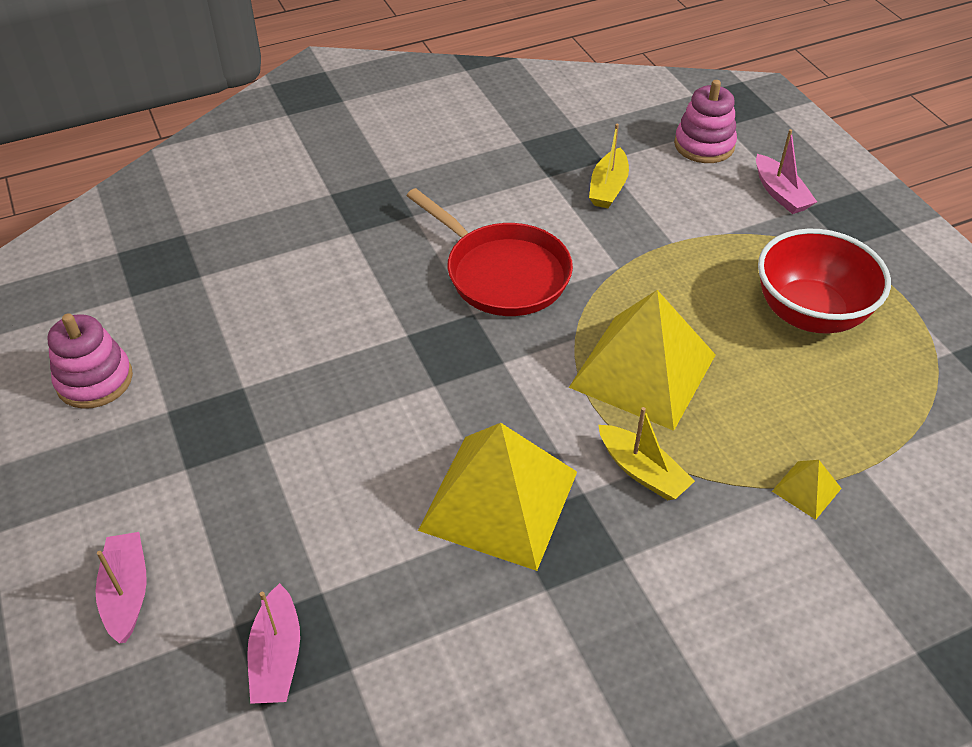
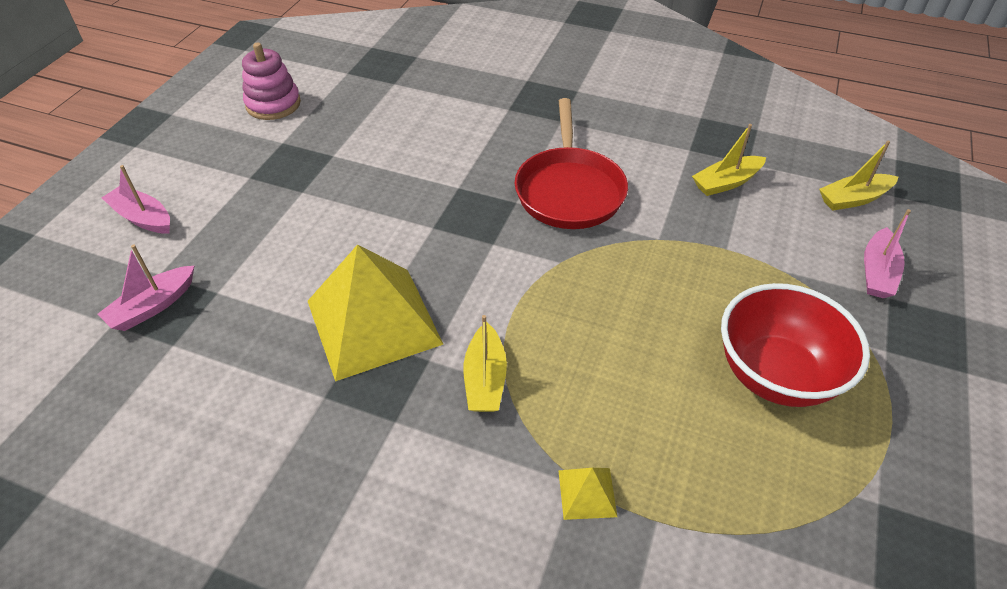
camera: 45 degrees right, 0 degrees up
pink boat [95,532,147,643] -> pink boat turned 90 degrees counterclockwise [102,165,170,233]
yellow pyramid [569,290,716,431] -> none
pink stacking toy [674,80,737,163] -> yellow boat [819,141,898,211]

